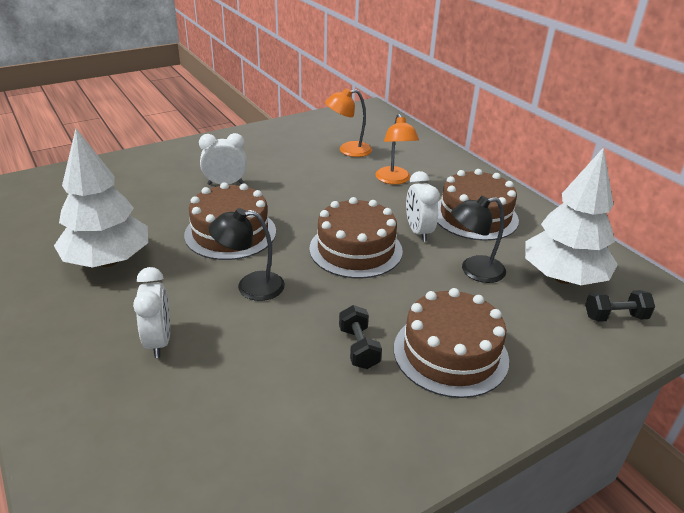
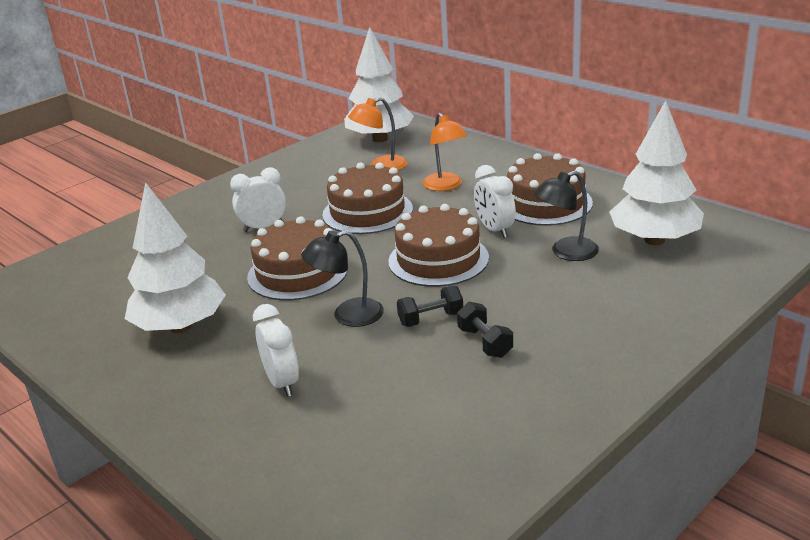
camera: 10 degrees left, 5 degrees down
brown cake [394,288,509,398] -> brown cake moved to [322,162,413,234]
black dumbbell [585,290,655,322] -> black dumbbell moved to [397,286,463,327]
none -> white tree [344,27,414,142]

